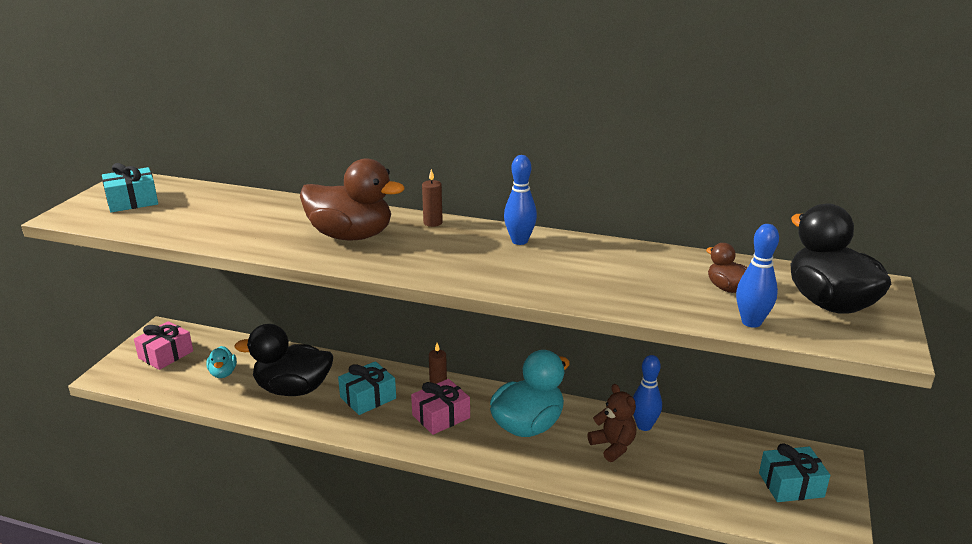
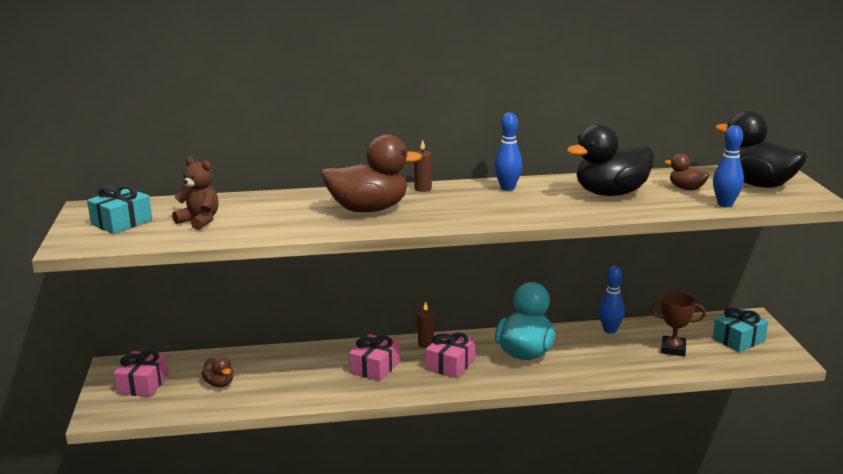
camera: 25 degrees left, 5 degrees down
turquoise duck [207,346,237,378] -> brown duck [201,356,233,387]
black duck [235,324,333,396] -> black duck moved to [567,124,654,196]
turquoise gift [338,361,396,415] -> pink gift [349,334,400,381]
brown teddy bear [587,384,636,462] -> brown teddy bear moved to [172,157,219,230]
none -> brown trophy [650,292,706,356]

